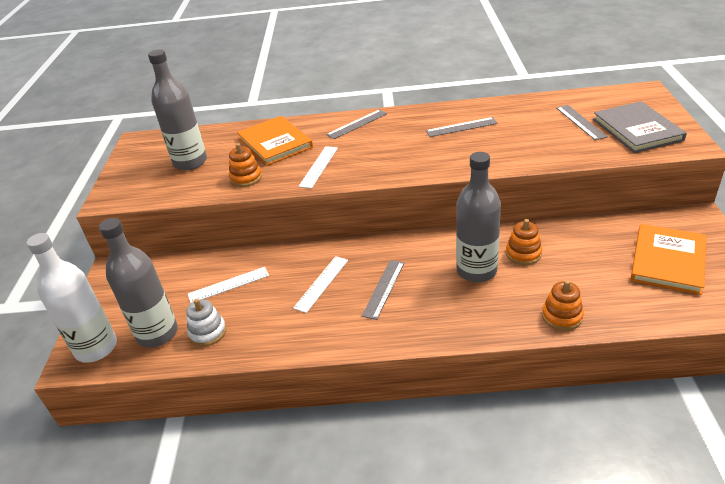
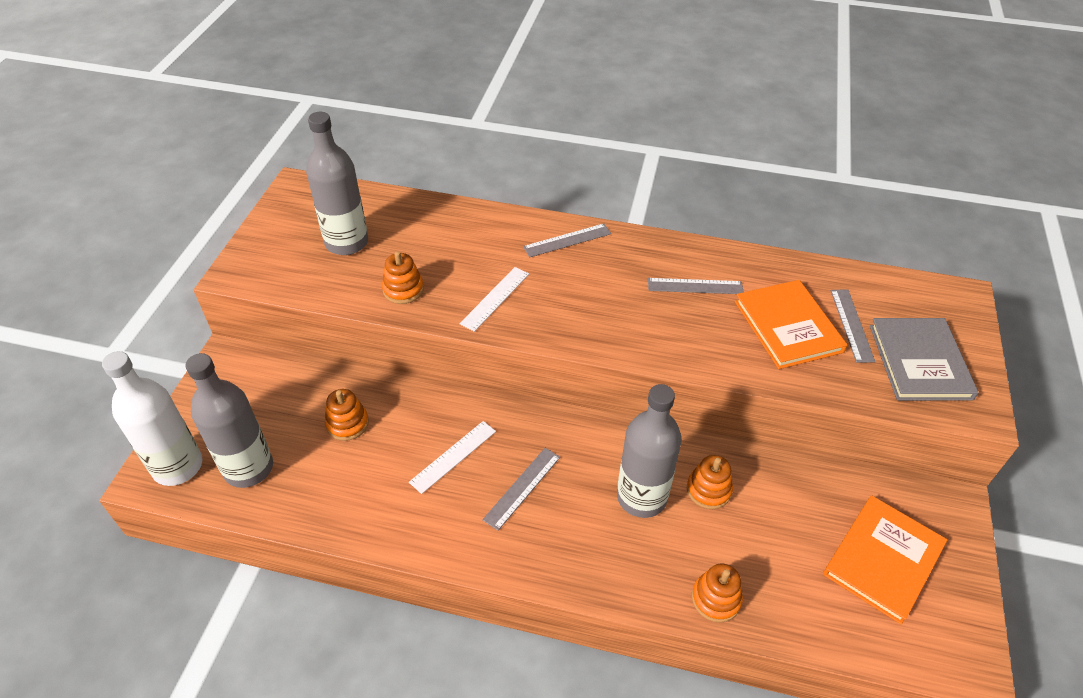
camera: 10 degrees right, 10 degrees up
white stacking toy [186,299,226,347] -> none
white ruler [188,267,269,303] -> orange stacking toy [325,389,369,441]
orange book [237,116,313,166] -> orange book moved to [735,280,847,369]

